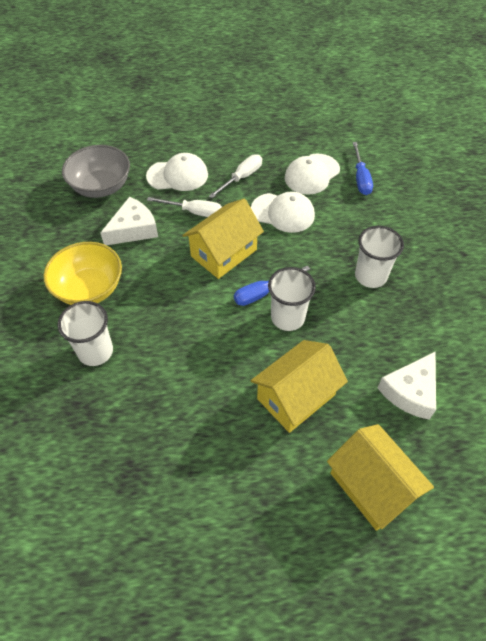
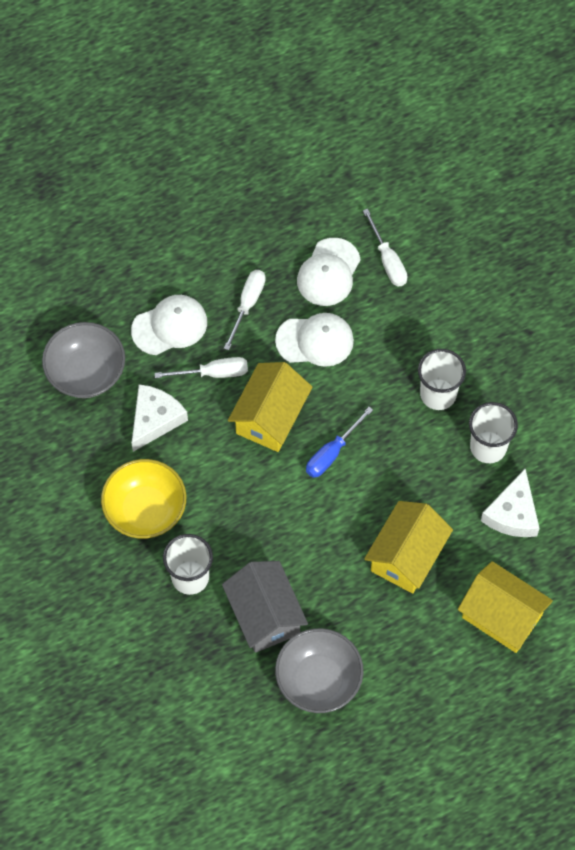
camera: 20 degrees left, 10 degrees up
white cup [268,267,316,331] -> white cup moved to [469,402,518,463]
blue screwdriver [353,142,373,195] -> white screwdriver [363,209,407,286]
none -> grey house [222,561,308,653]
none -> grey bowl [275,628,363,713]

